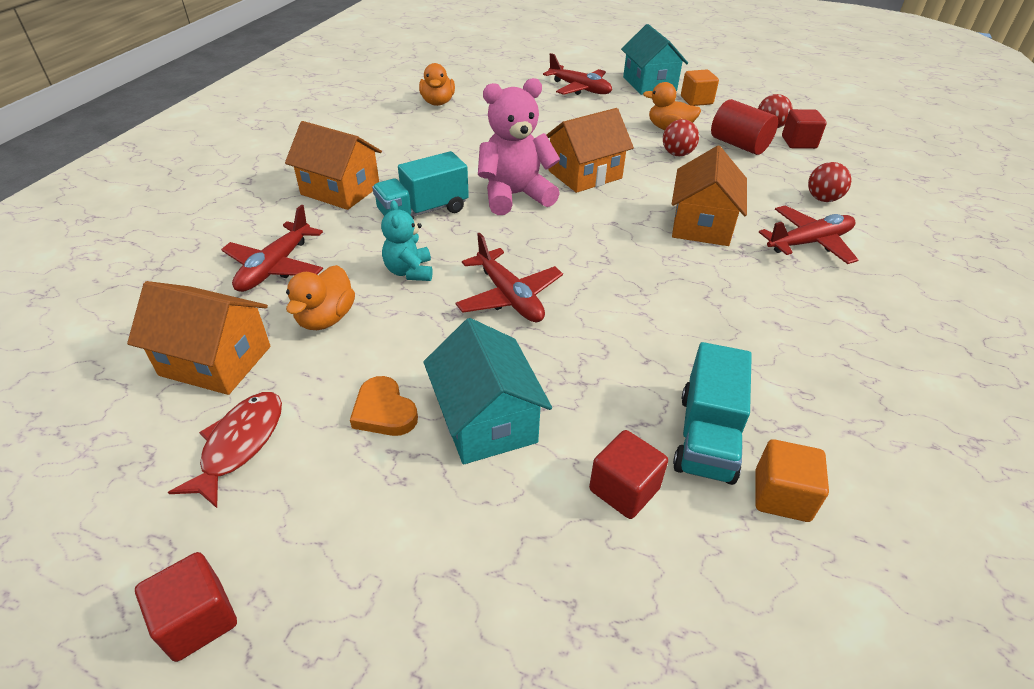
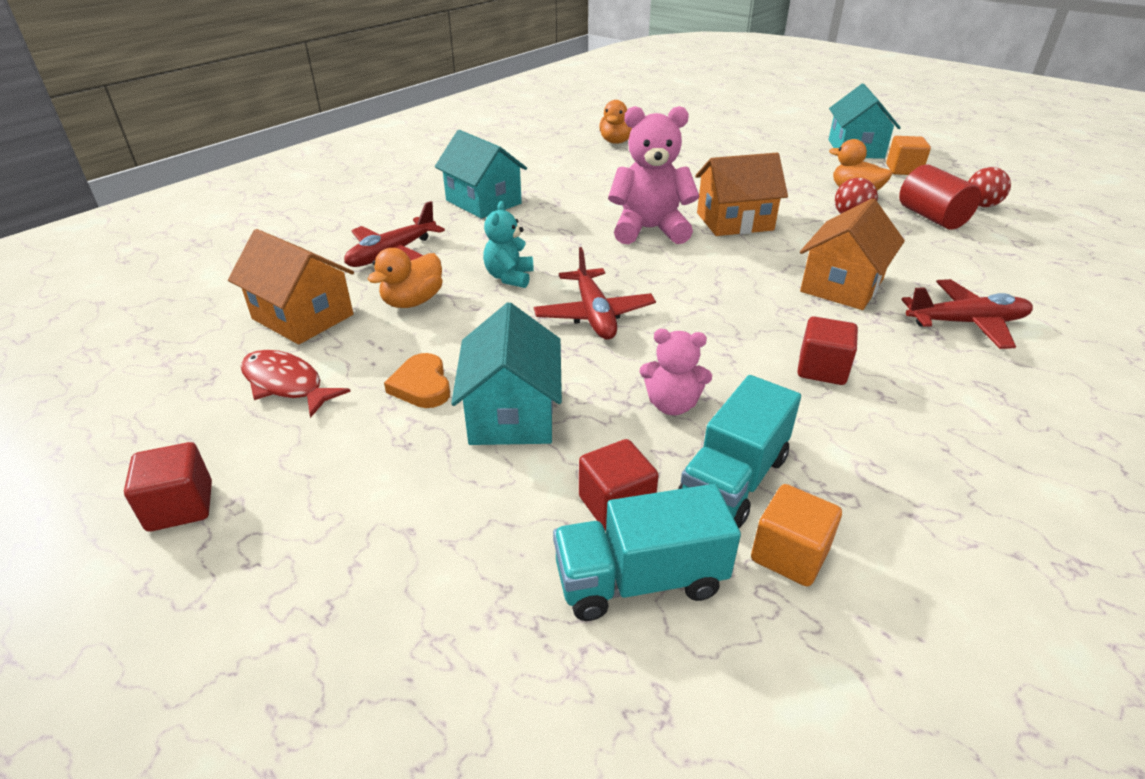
camera: 20 degrees right, 5 degrees down
red fish [168,392,282,508] -> red fish turned 90 degrees counterclockwise [241,350,351,418]
orange house [285,121,382,210] -> turquoise house [435,130,527,219]
turquoise truck [372,151,469,216] -> turquoise truck moved to [553,484,741,621]
red plane [543,53,612,95] -> none
red cube [782,109,827,149] -> red cube moved to [797,316,858,385]
red ball [808,162,852,202] -> none
none -> pink teddy bear [640,329,712,415]

